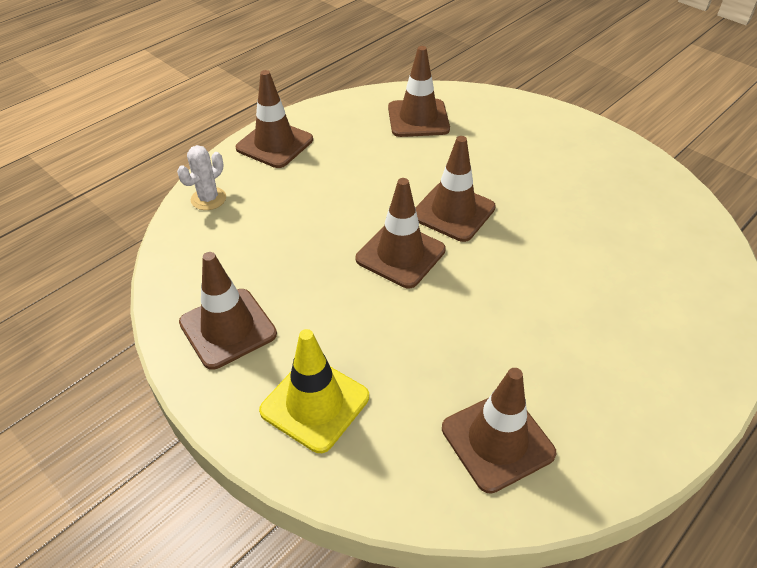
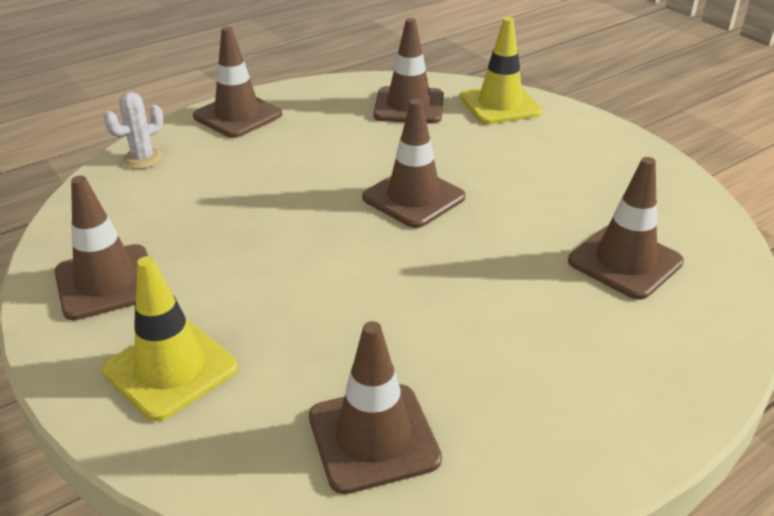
camera: 10 degrees right, 10 degrees down
brown traffic cone [356,178,446,288] -> brown traffic cone moved to [568,157,684,300]
none -> yellow traffic cone [460,17,542,124]

